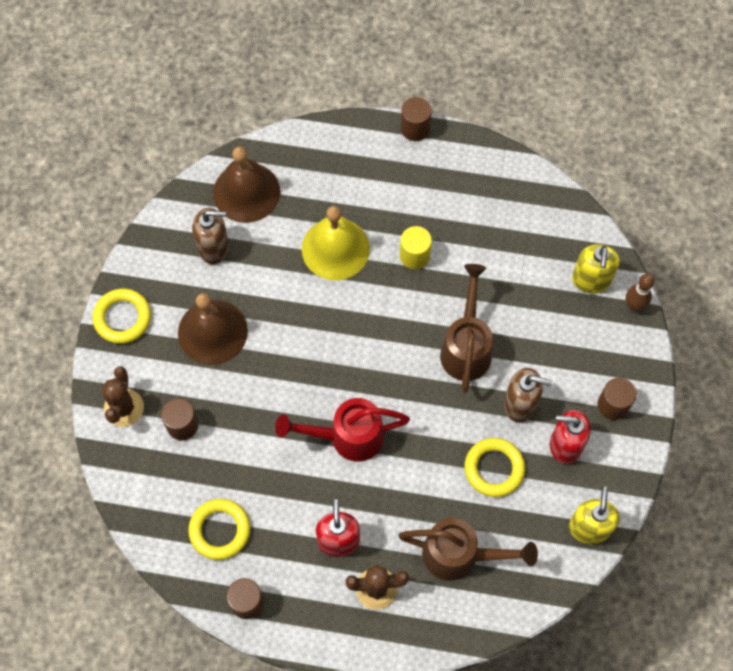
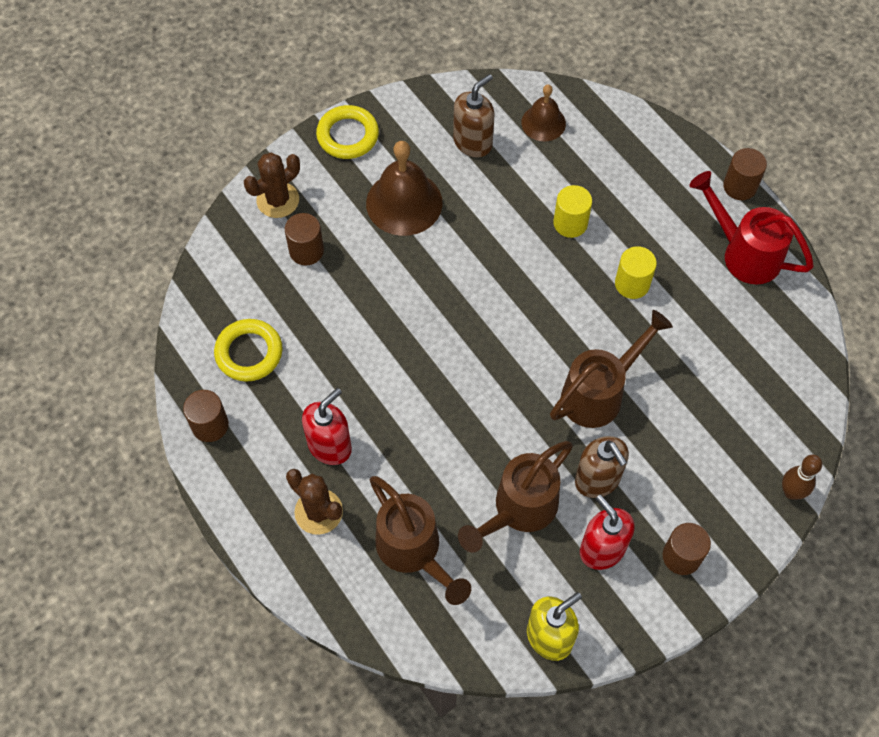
camera: 45 degrees right, 5 degrees down
brown soap dispenser [192,208,229,264] -> brown soap dispenser turned 90 degrees counterclockwise [453,74,495,157]
brown bell [213,147,280,223] -> brown bell [521,84,566,141], size x0.60
red watering can [275,398,410,462] -> red watering can moved to [689,171,814,284]
yellow bell [302,206,370,280] -> yellow cylinder [553,185,592,238]
yellow ring [464,438,525,497] -> brown watering can [458,441,573,553]
yellow soap dispenser [572,244,620,293] -> none

